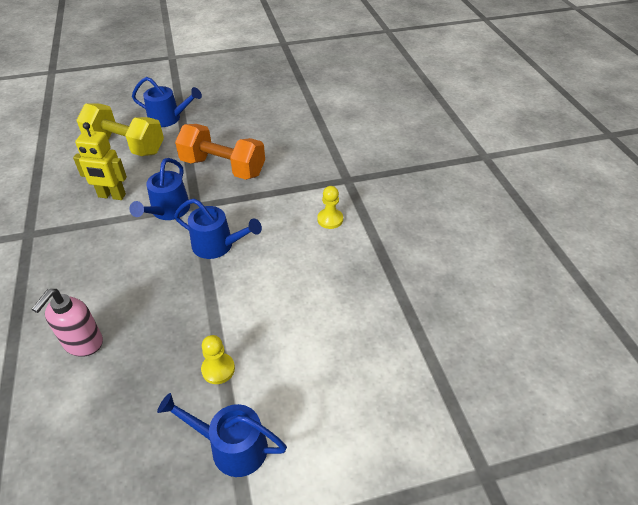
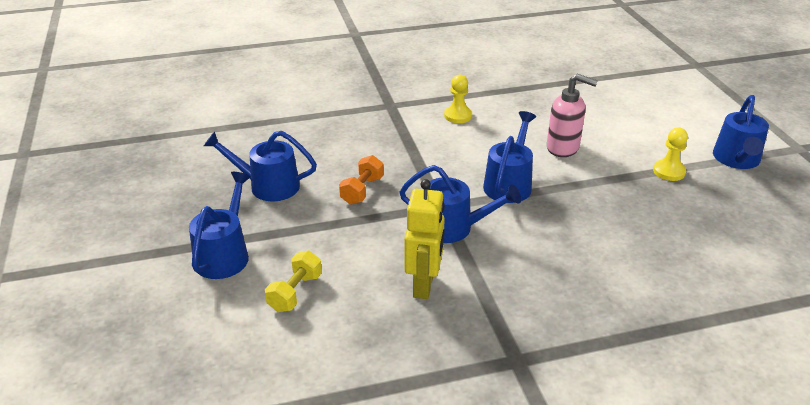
camera: 90 degrees left, 10 degrees down
pink soap dispenser [32,289,103,357] -> pink soap dispenser moved to [547,74,598,157]
yellow dumbbell [76,103,164,156] -> yellow dumbbell [265,251,322,312], size x0.49
orange dumbbell [175,124,265,180] -> orange dumbbell [339,155,384,205], size x0.49
none -> blue watering can [204,131,317,201]

